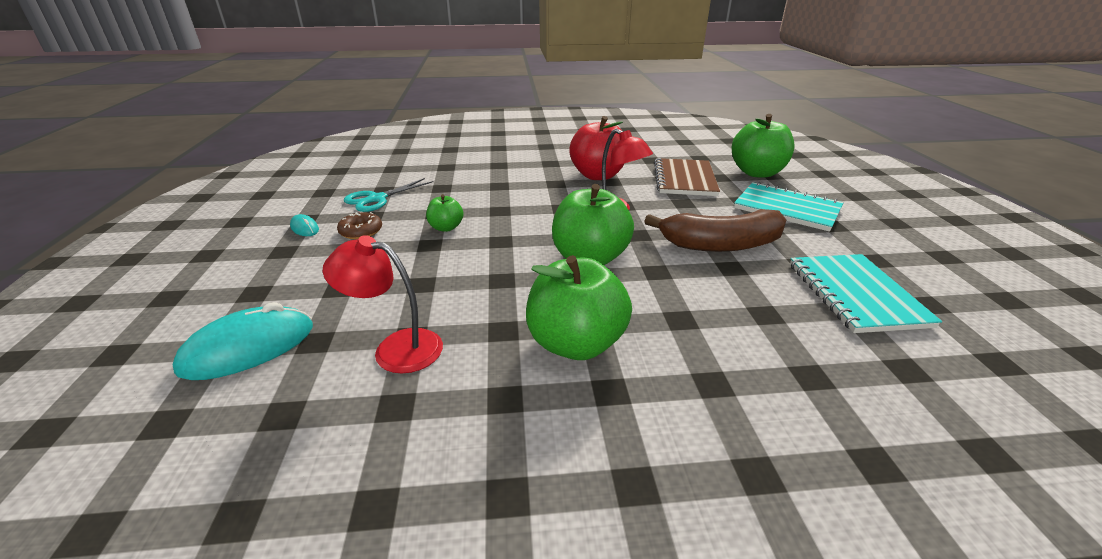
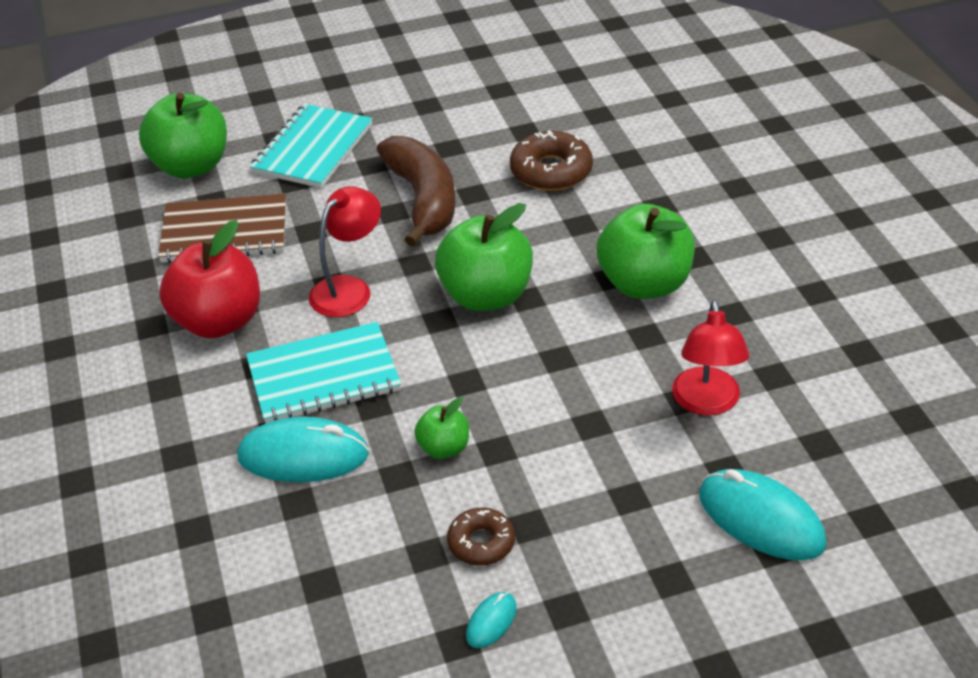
camera: 100 degrees left, 10 degrees up
turquoise scissors [344,178,434,212] -> none
turquoise notebook [790,254,942,333] -> turquoise notebook moved to [246,322,401,423]
none -> turquoise mouse [237,417,369,482]
none -> brown donut [510,130,593,191]

